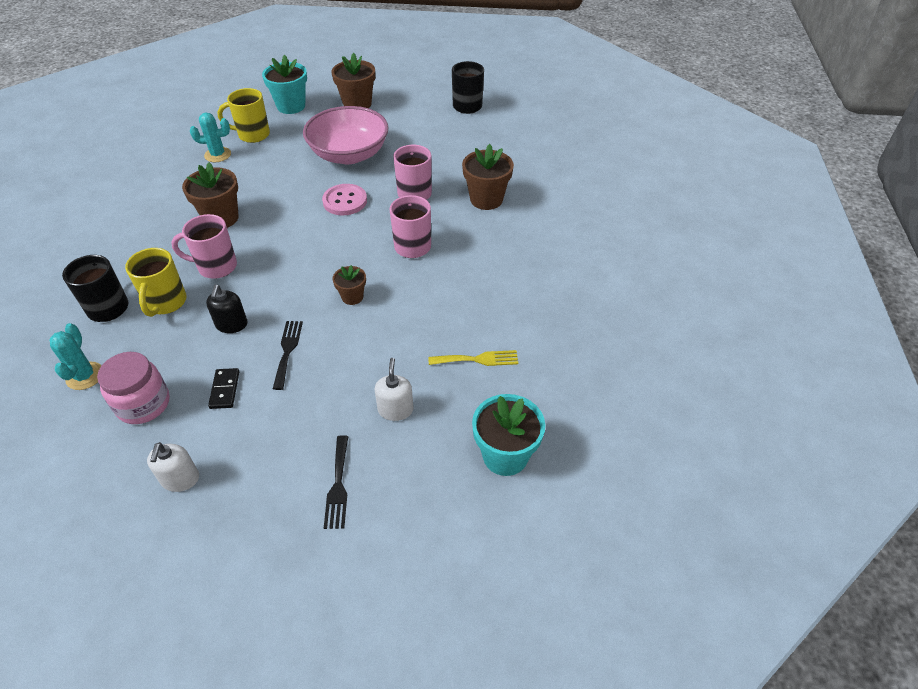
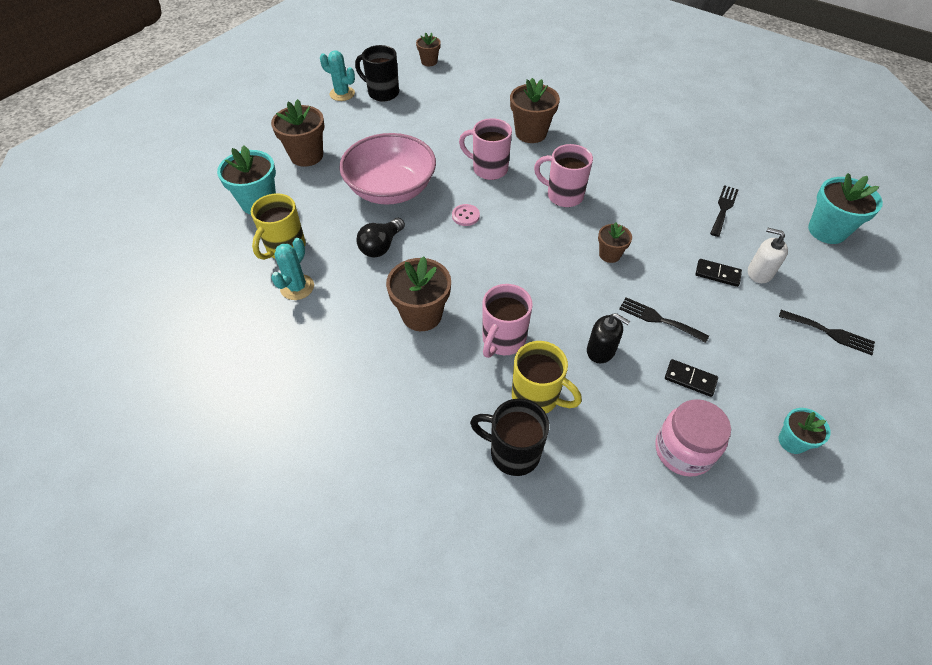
camera: 60 degrees left, 5 degrees up
turquoise cactus [49,323,101,390] -> turquoise cactus moved to [320,50,355,101]
white soap dispenser [147,442,199,492] -> turquoise flower pot [779,408,831,454]
pink button [322,184,367,215] -> pink button [452,204,480,226], size x0.59
yellow fork [428,350,518,366] -> black fork [710,185,739,237]
none -> black light bulb [356,218,405,257]
none -> brown flower pot [416,32,441,66]
none -> black domino [695,259,742,287]

